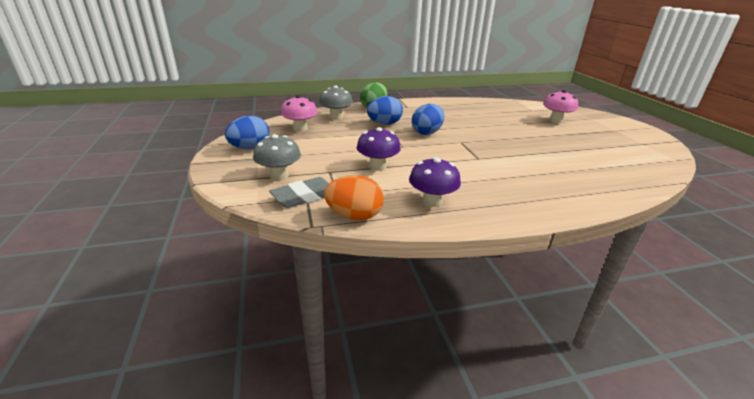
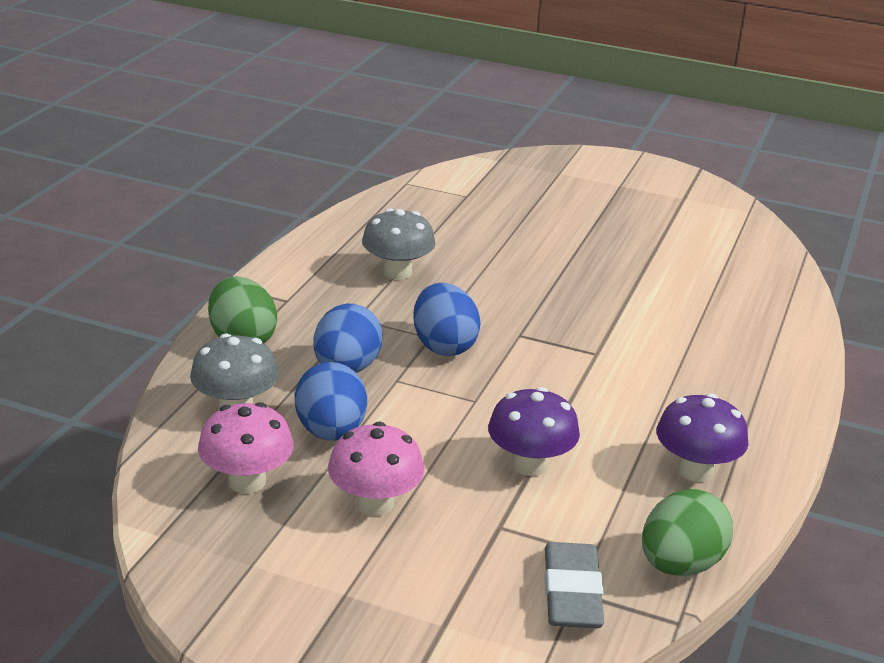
camera: 55 degrees left, 0 degrees up
blue egg [225,115,269,149] -> blue egg moved to [295,362,367,441]
grey mushroom [253,134,301,180] -> grey mushroom moved to [362,208,435,280]
orange egg [324,175,384,220] -> green egg [642,489,733,576]
pink mushroom [543,90,578,123] -> pink mushroom moved to [328,422,424,516]

